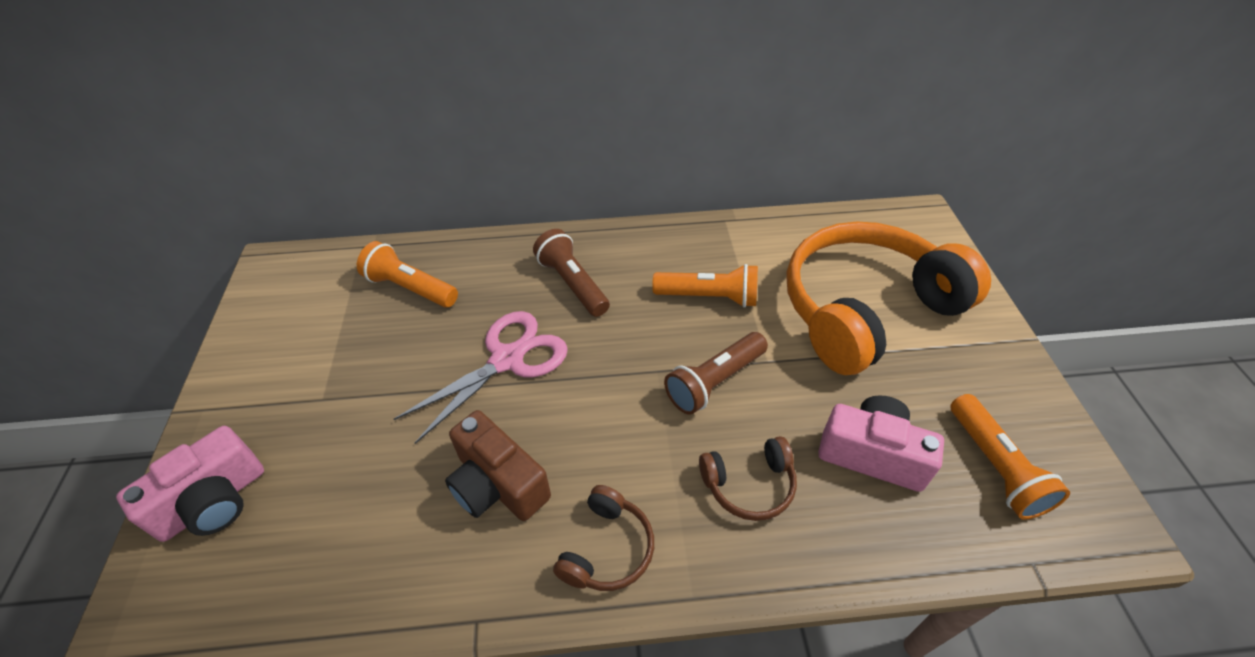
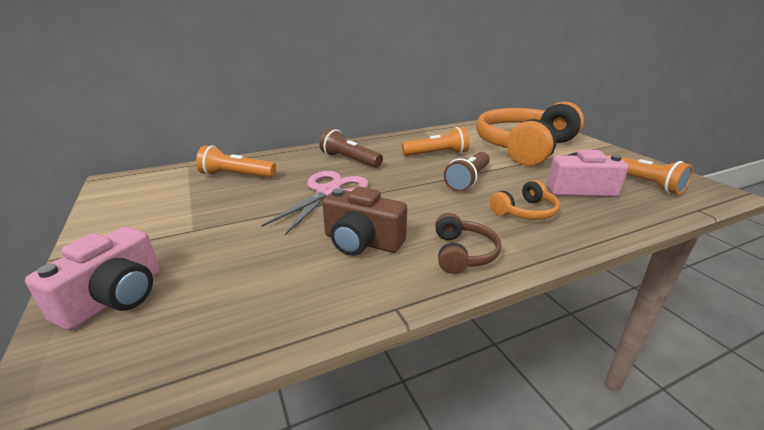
camera: 20 degrees left, 20 degrees down
brown headphones [699,436,797,521] -> orange headphones [490,180,560,220]

